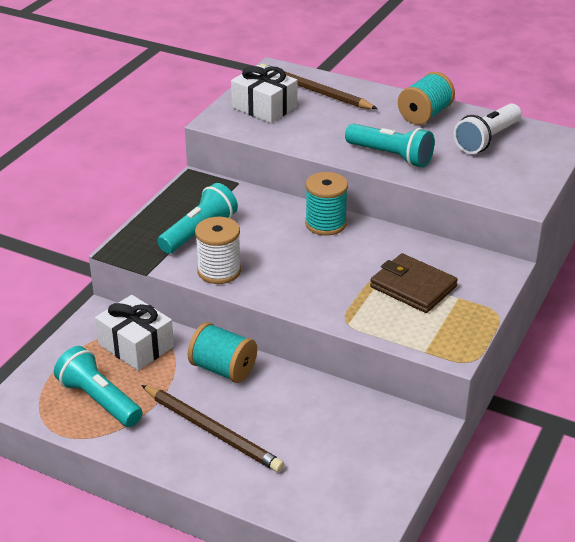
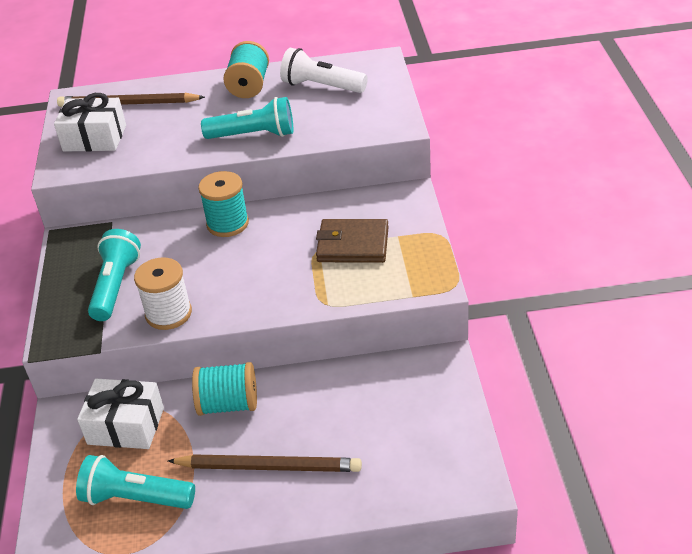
camera: 30 degrees left, 5 degrees up
white flashlight [453,103,522,154] -> white flashlight turned 105 degrees clockwise [280,48,368,93]

